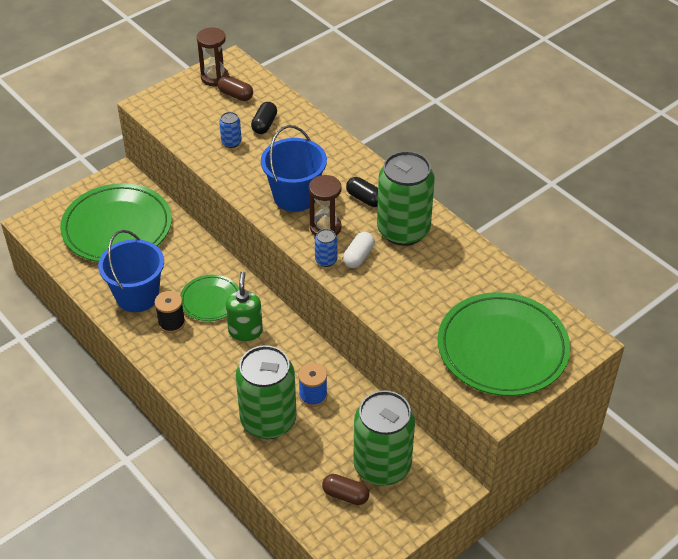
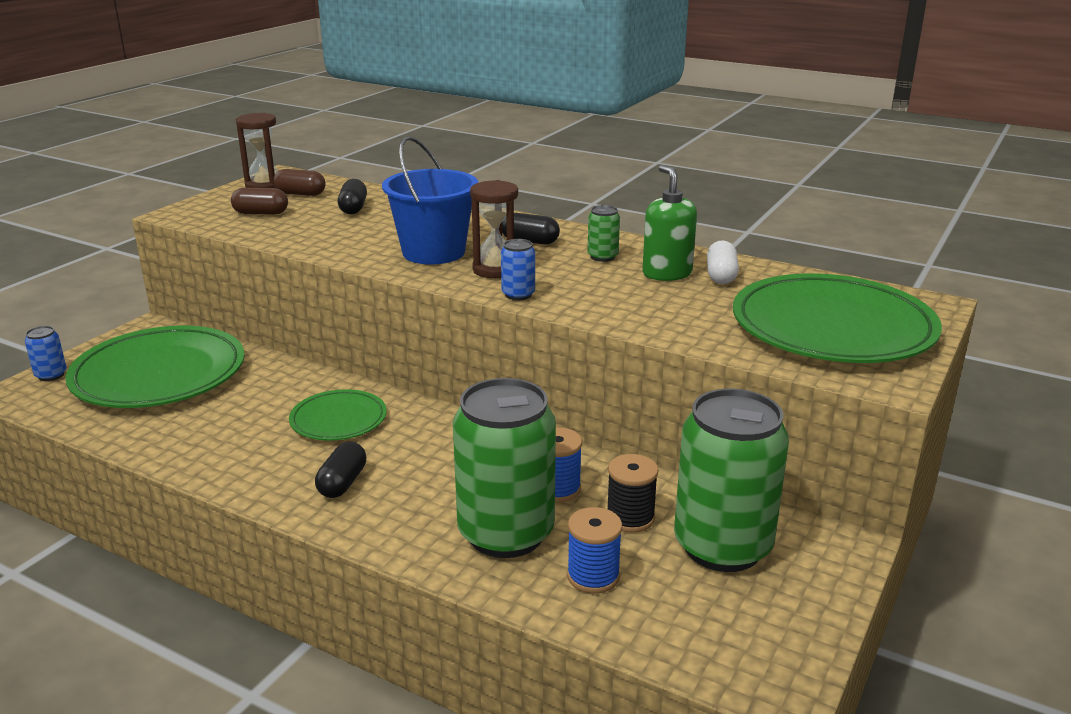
camera: 20 degrees left, 20 degrees down
blue bucket [98,230,164,312] -> none
black spool [155,291,185,333] -> black spool moved to [608,454,658,533]
blue can [219,112,242,148] -> blue can moved to [25,326,67,381]
green soap dispenser [226,271,263,341] -> green soap dispenser moved to [642,165,697,281]
brown capsule [322,474,369,505] -> brown capsule moved to [231,188,288,214]
white capsule [343,232,375,268] -> white capsule moved to [707,240,739,284]
green can [377,151,435,246] -> green can [587,205,620,262], size x0.41
none -> black capsule [315,442,366,498]
none -> blue spool [567,507,622,594]

